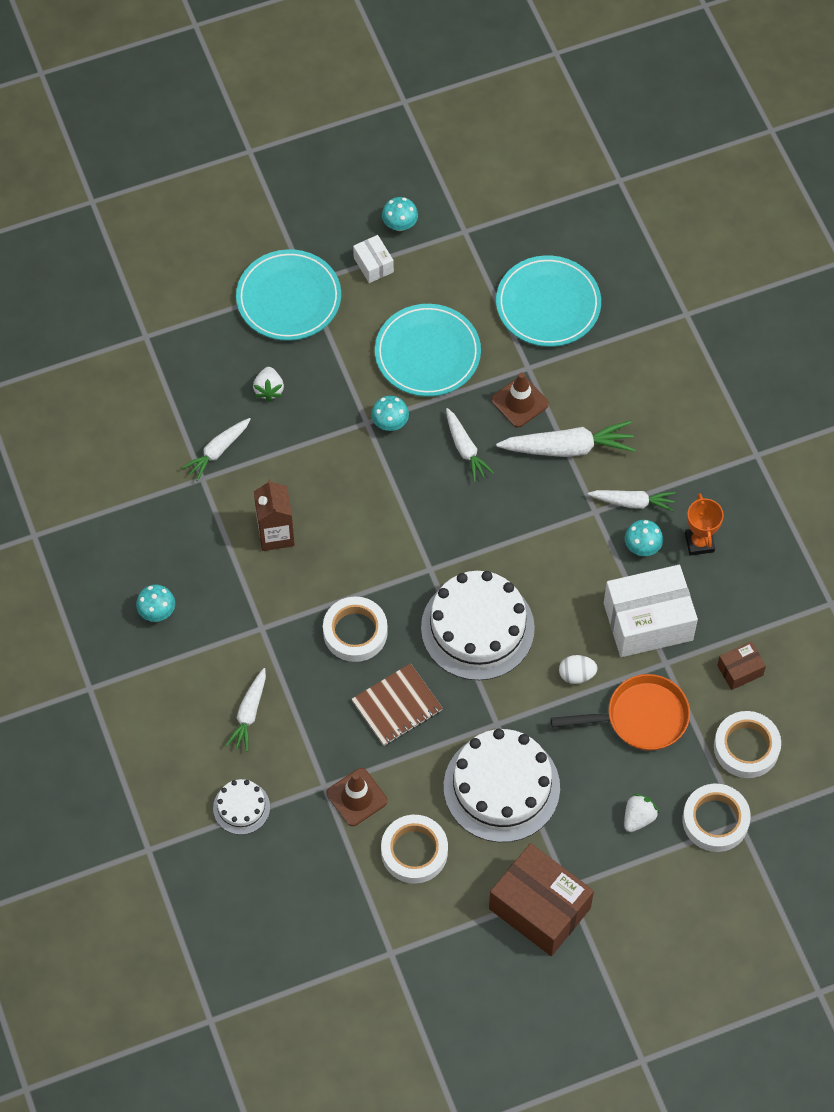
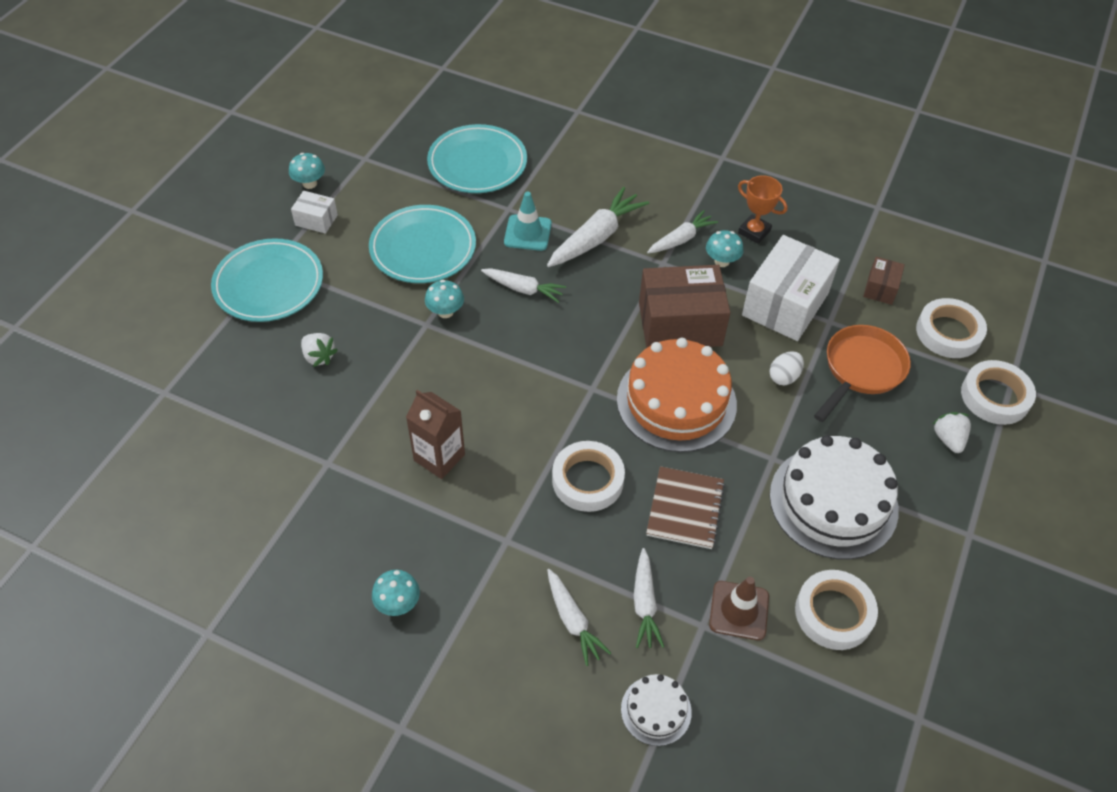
camera: 45 degrees left, 10 degrees down
white carrot [182,418,251,481] -> white carrot moved to [633,548,664,648]
white cake [421,571,535,680] -> orange cake [617,338,737,452]
brown box [489,843,594,956] -> brown box moved to [639,265,731,348]
brown traffic cone [491,373,549,428] -> turquoise traffic cone [504,192,552,251]

